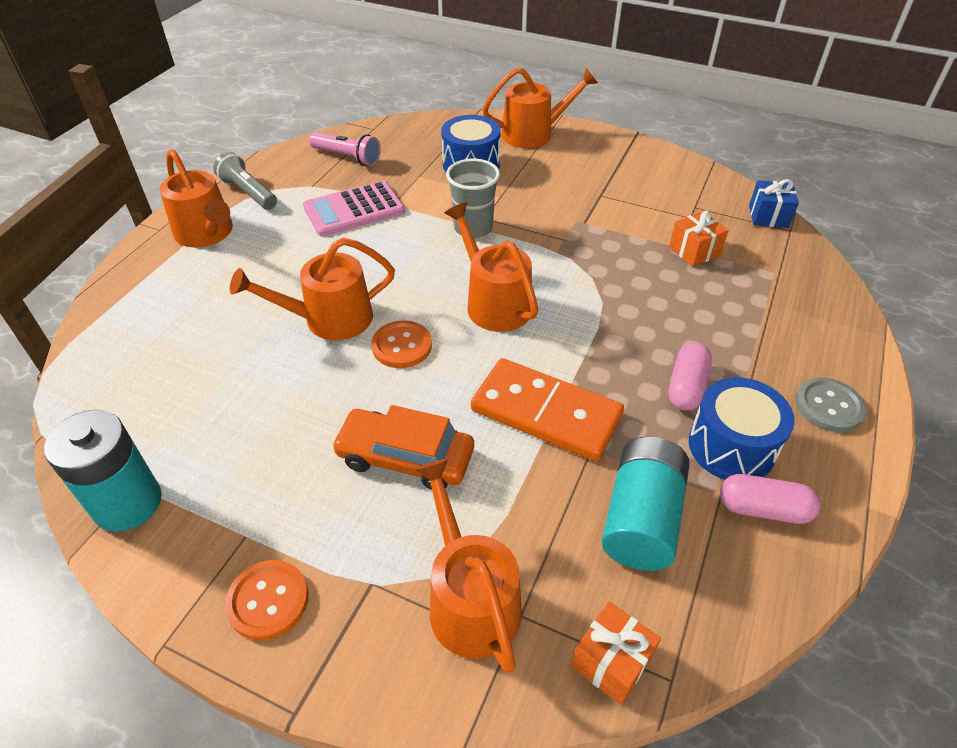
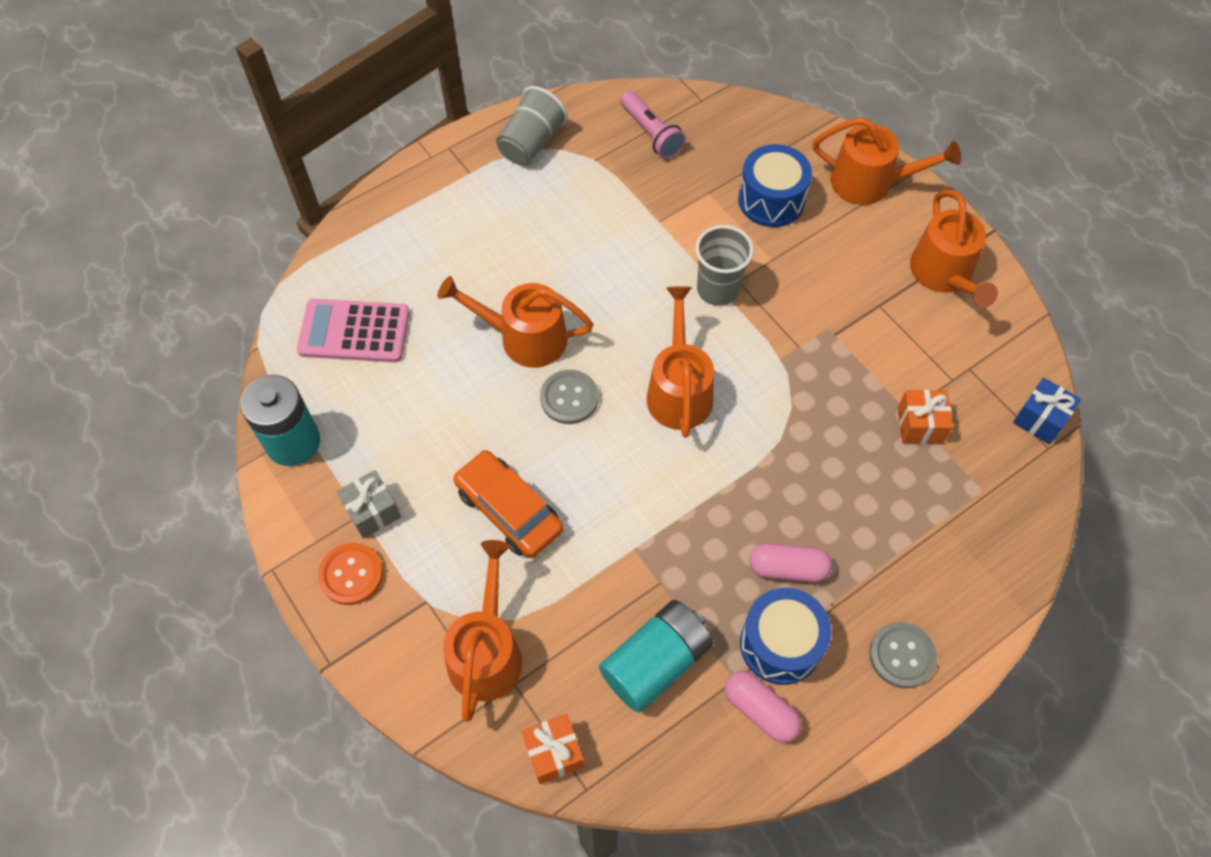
camera: 30 degrees right, 15 degrees up
orange watering can [160,149,233,248] -> orange watering can moved to [910,190,998,308]
grey flashlight [213,152,277,210] -> grey cup [496,86,568,165]
pink calculator [303,181,405,236] -> pink calculator moved to [297,299,410,362]
orange button [371,320,432,368] -> grey button [540,370,598,424]
orange domino [471,358,624,461] -> none
pink capsule [668,342,712,410] -> pink capsule turned 45 degrees clockwise [749,543,832,582]
none -> grey gift [337,470,401,539]

